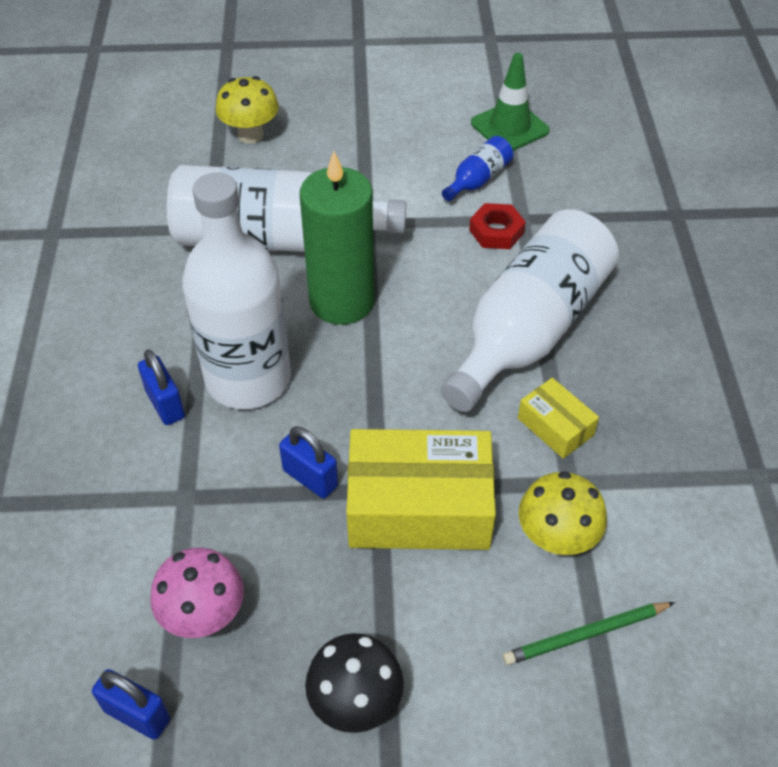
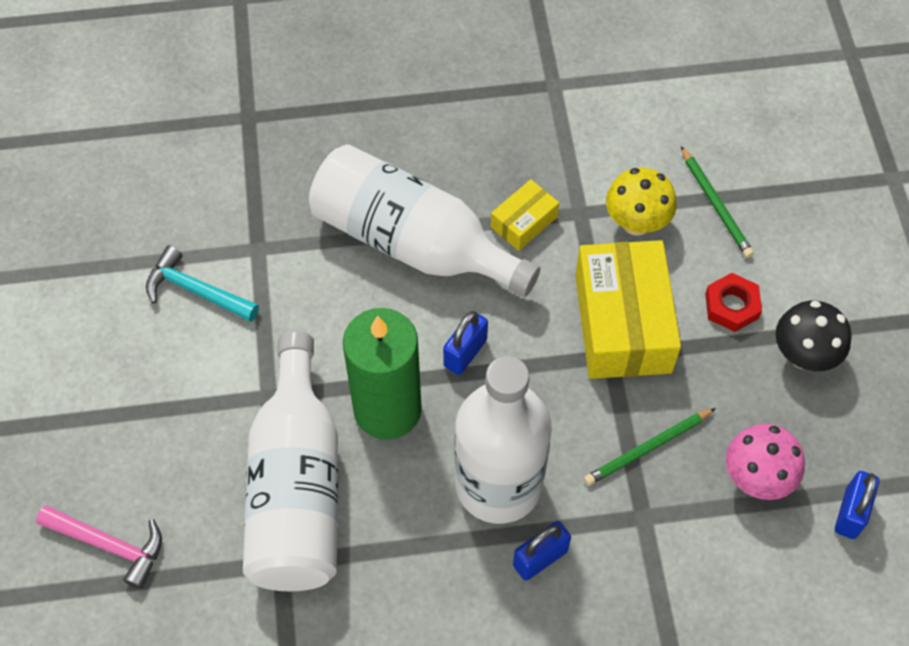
camera: 95 degrees left, 10 degrees up
yellow mushroom [216,76,279,144] -> pink hammer [36,505,162,589]
blue padlock [279,426,338,498] -> blue padlock moved to [443,311,488,375]
blue bottle [442,136,513,201] -> turquoise hammer [146,245,259,322]
red nut [469,203,526,249] -> red nut moved to [705,273,762,332]
green traffic cone [471,53,550,151] -> none
none -> green pencil [584,408,716,486]

